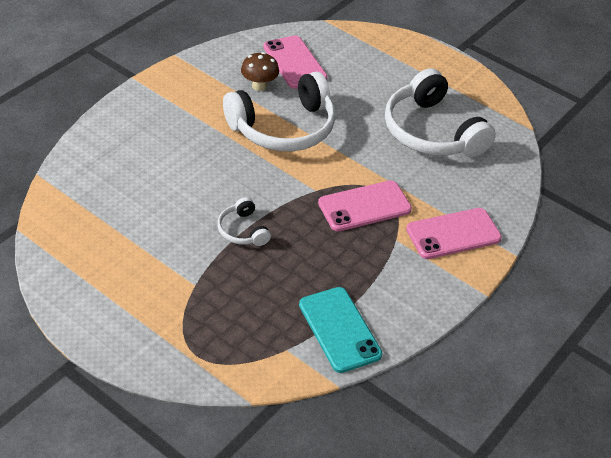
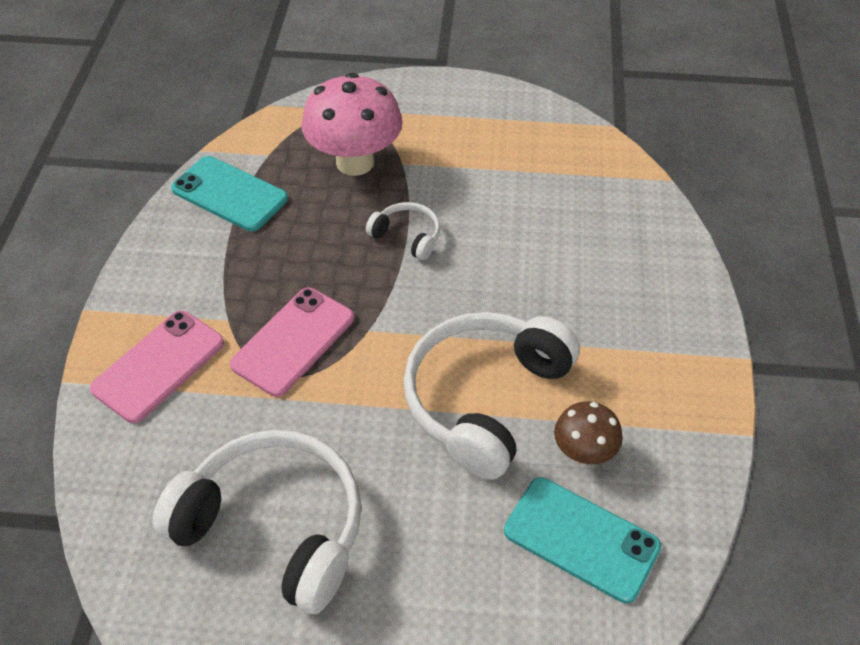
camera: 150 degrees right, 5 degrees up
pink phone [263,35,327,89] -> turquoise phone [504,477,661,603]
none -> pink mushroom [301,73,402,176]

